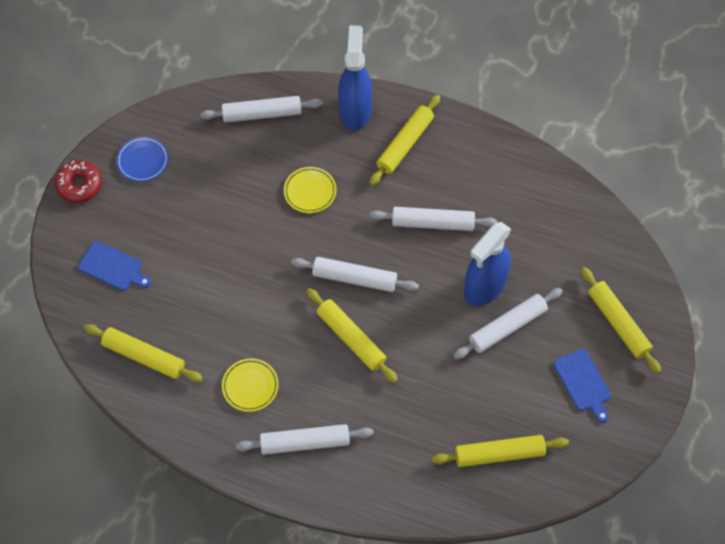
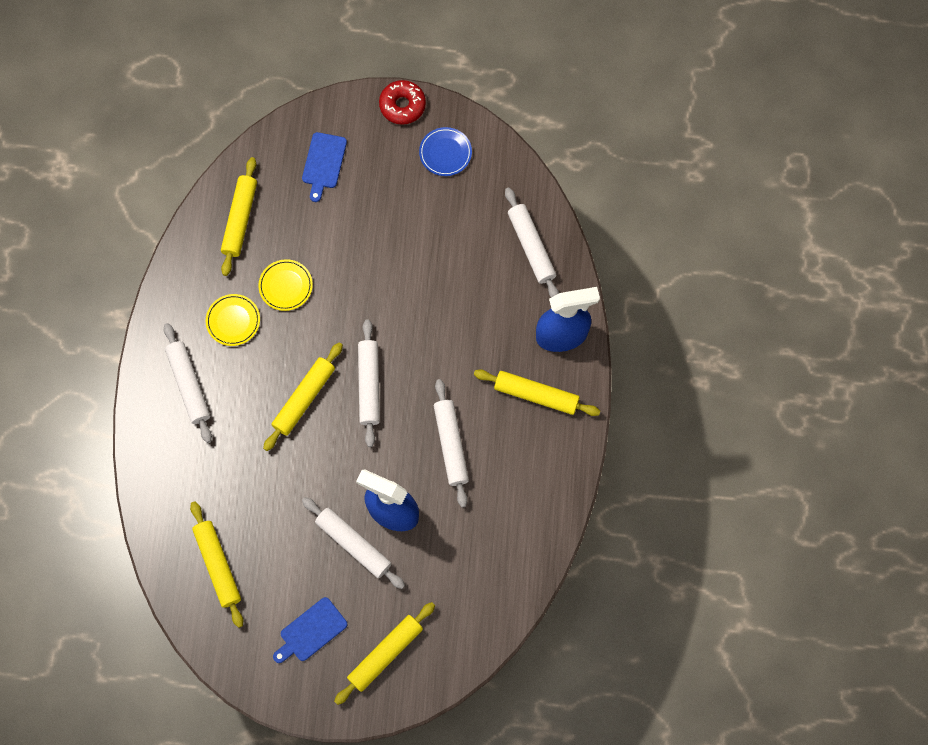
camera: 75 degrees right, 10 degrees up
yellow plate [284,167,337,213] -> yellow plate moved to [258,259,313,311]

